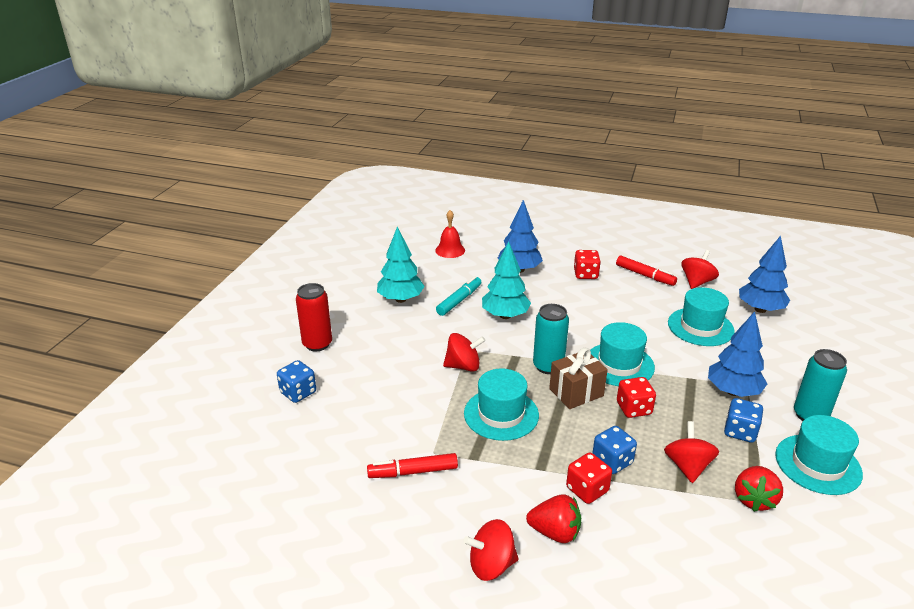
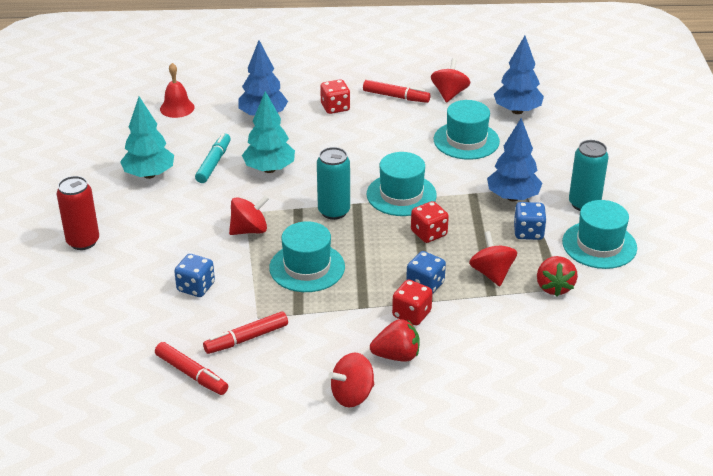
camera: 20 degrees left, 5 degrees up
blue dice [277,360,316,403] -> blue dice moved to [174,254,215,297]
brown gift [549,348,608,409] -> none
none -> red marker [155,342,228,395]

